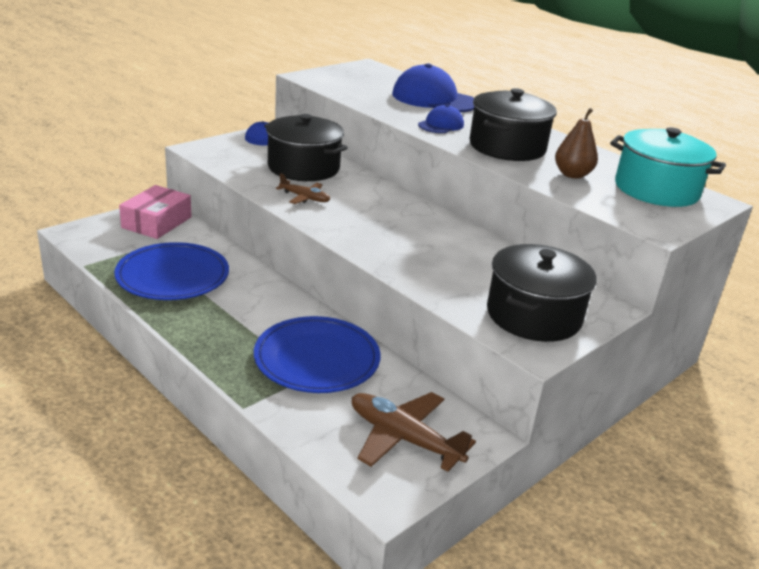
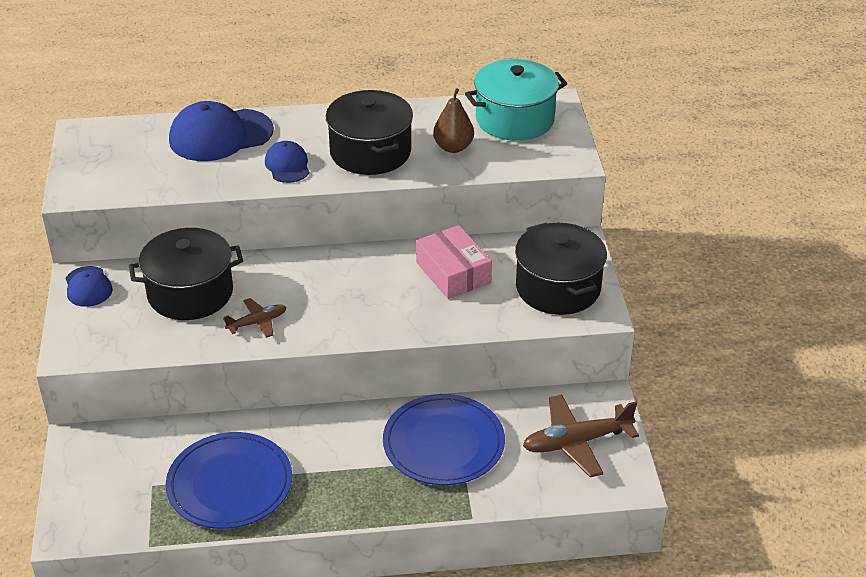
camera: 50 degrees left, 10 degrees up
pink box [119,185,192,239] -> pink box moved to [416,225,492,299]

